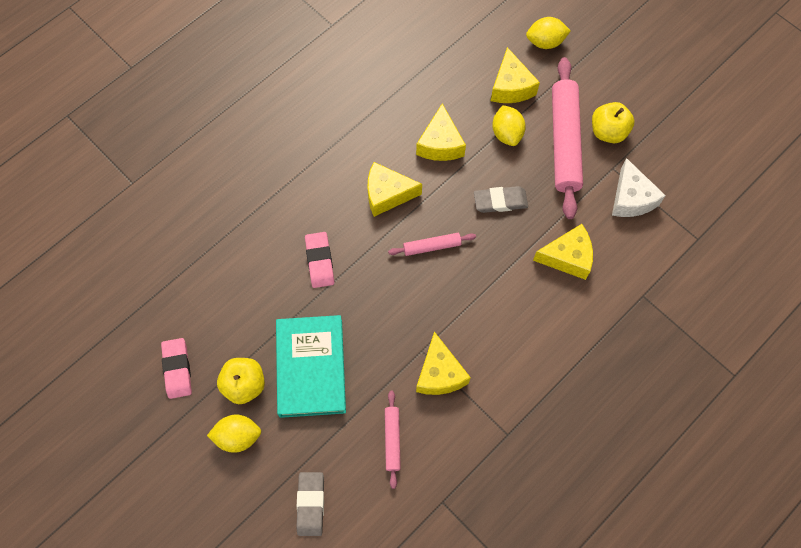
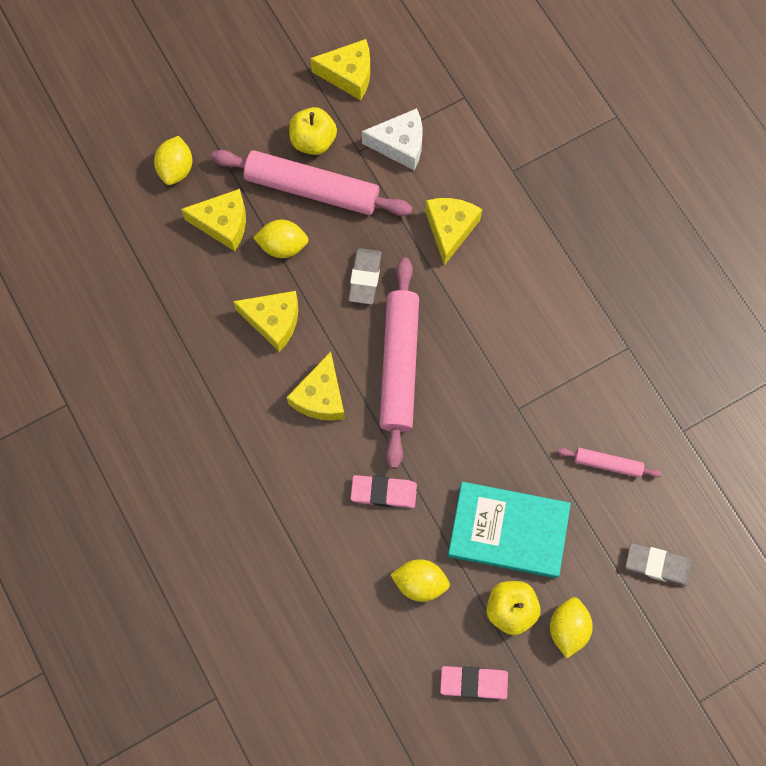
camera: 75 degrees left, 5 degrees up
pink rolling pin [388,233,476,256] -> pink rolling pin [379,257,419,469], size x2.11
yellow cheese [416,332,471,395] -> yellow cheese moved to [310,39,370,100]
none -> yellow lemon [390,559,450,602]

